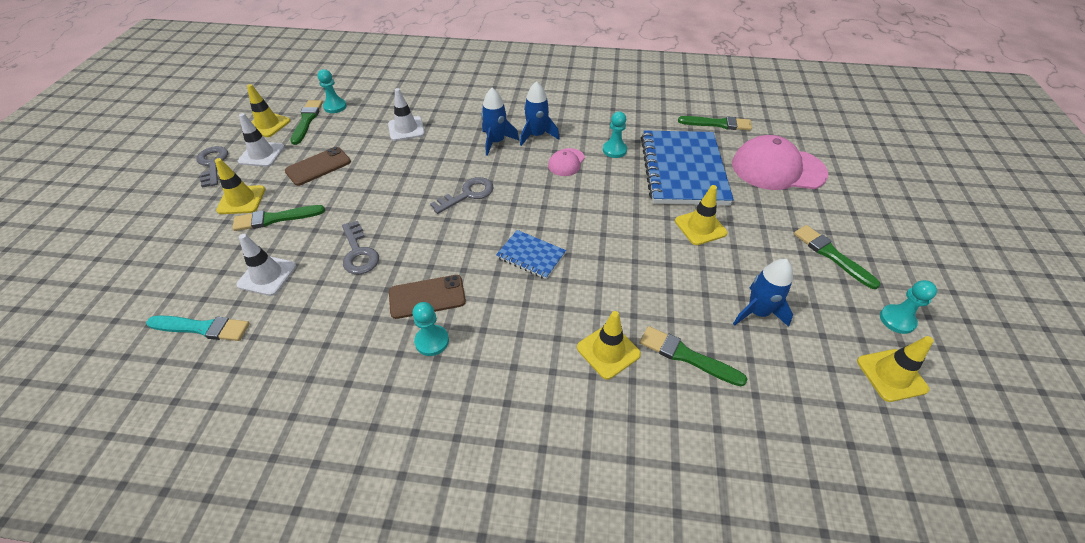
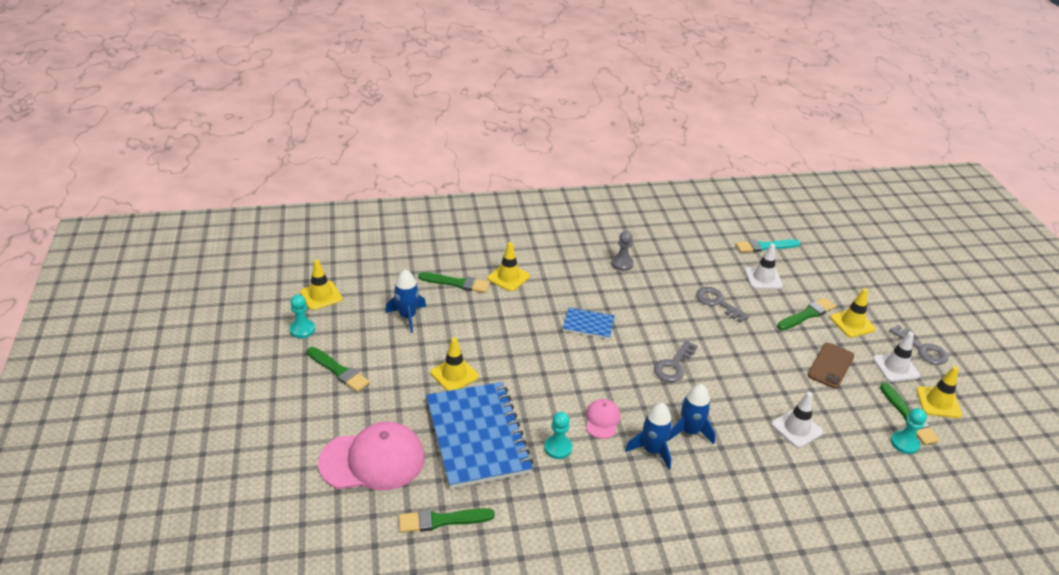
camera: 160 degrees right, 10 degrees down
brown phone [389,275,466,319] -> none
turquoise pawn [413,302,449,356] -> grey pawn [611,231,634,271]

